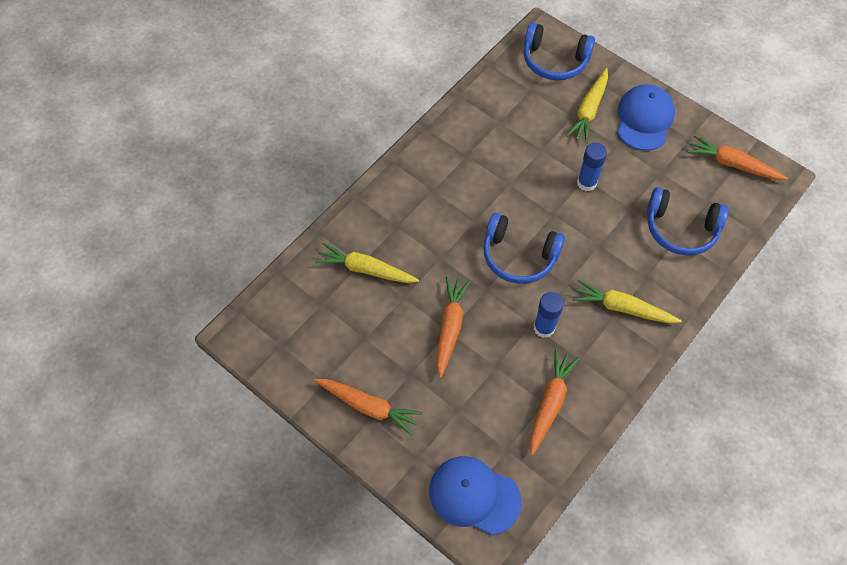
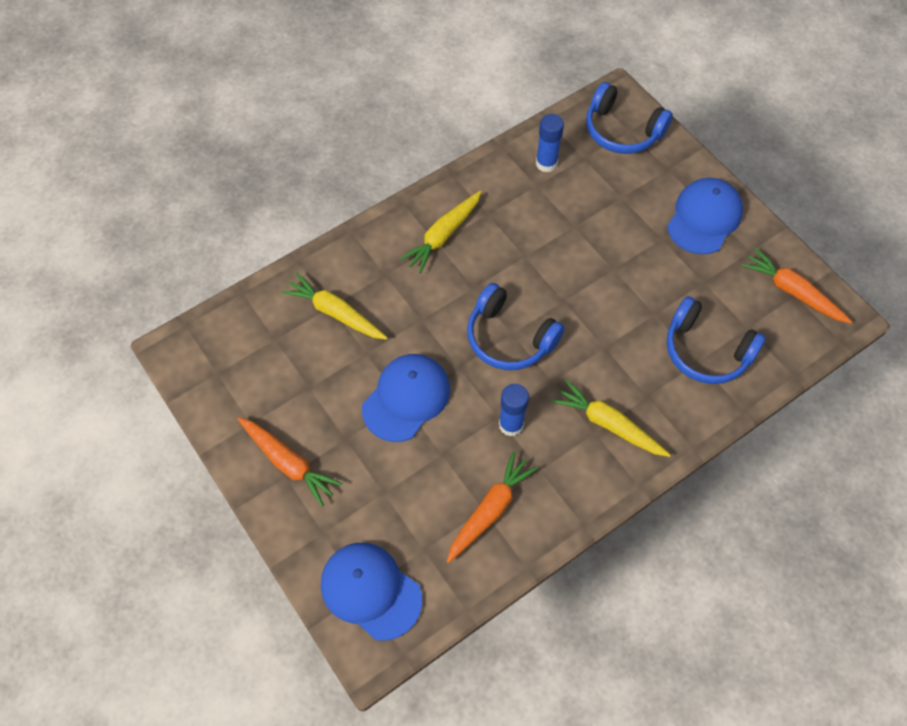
camera: 15 degrees right, 0 degrees up
orange carrot [437,277,470,378] -> blue cap [362,354,450,442]
yellow carrot [566,68,608,143] -> yellow carrot moved to [399,191,482,274]
blue glue stick [577,142,607,192] -> blue glue stick moved to [536,114,564,172]

